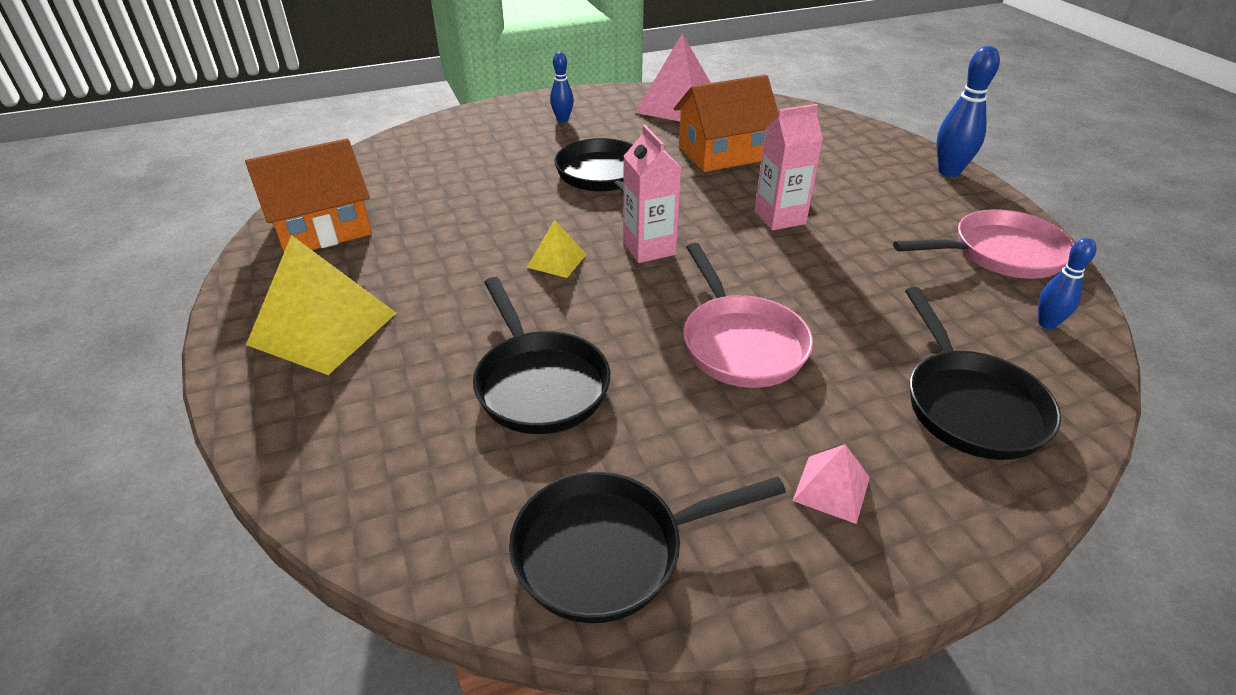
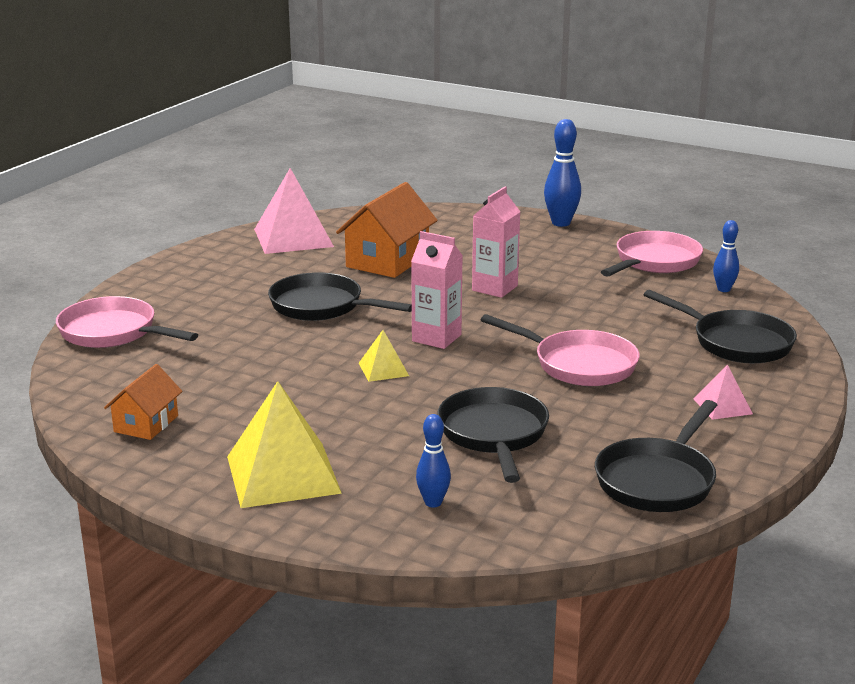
camera: 40 degrees left, 15 degrees down
orange house [245,138,372,252] -> orange house [104,364,182,440], size x0.58
black pan [473,277,610,434] -> black pan turned 120 degrees counterclockwise [438,387,549,483]
blue bowling pin [550,52,574,123] -> blue bowling pin moved to [416,414,451,507]
none -> pink pan [56,296,198,348]

